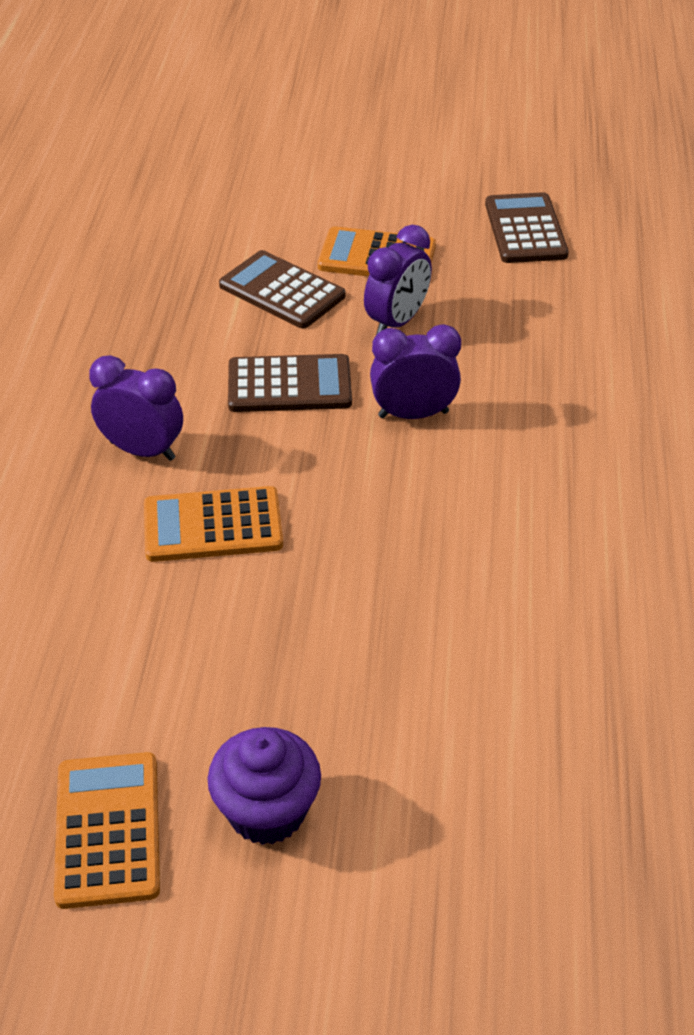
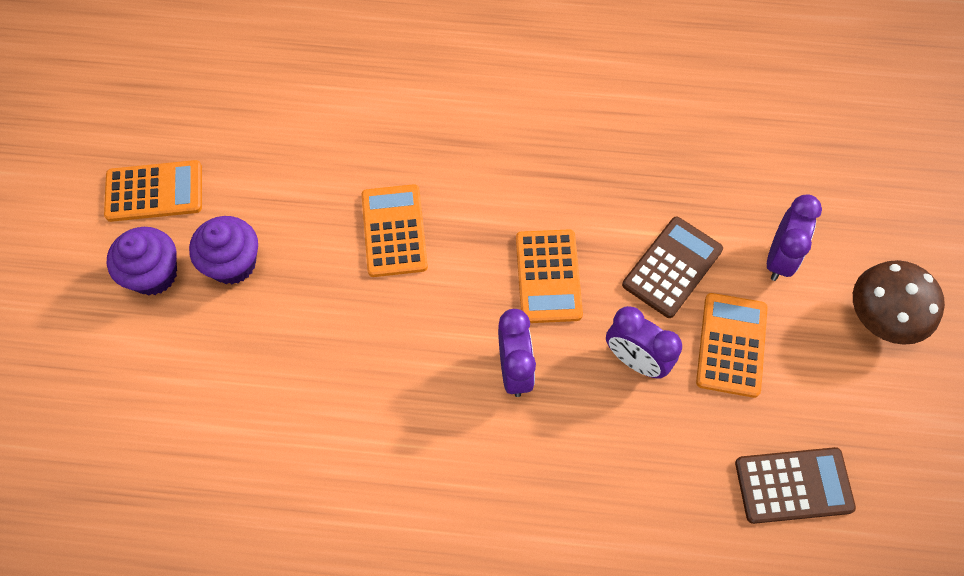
camera: 90 degrees right, 20 degrees up
purple clock [89,355,183,461] -> purple clock moved to [767,195,822,281]
brown calculator [228,354,352,412] -> orange calculator [516,229,583,323]
none -> purple cupcake [189,216,258,284]
none -> brown mushroom [853,260,945,345]

